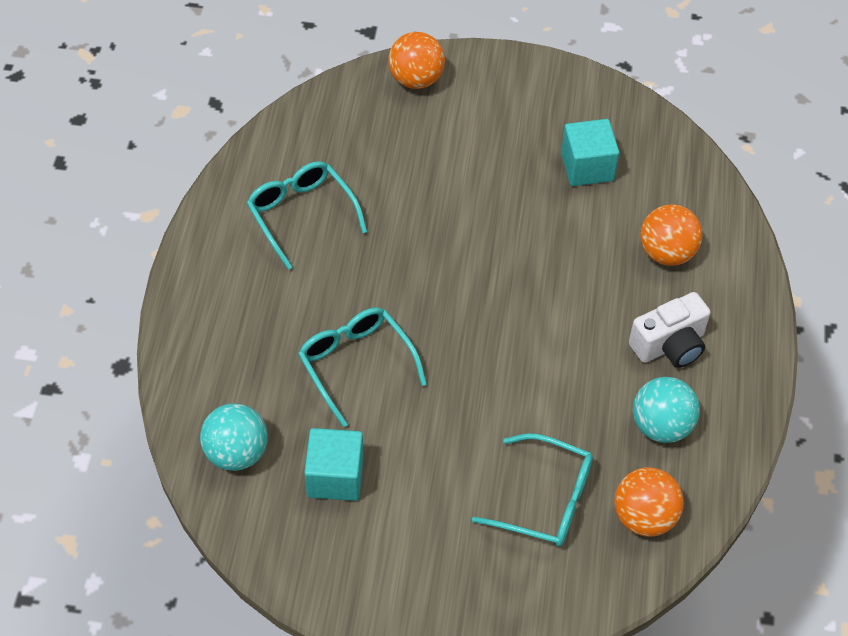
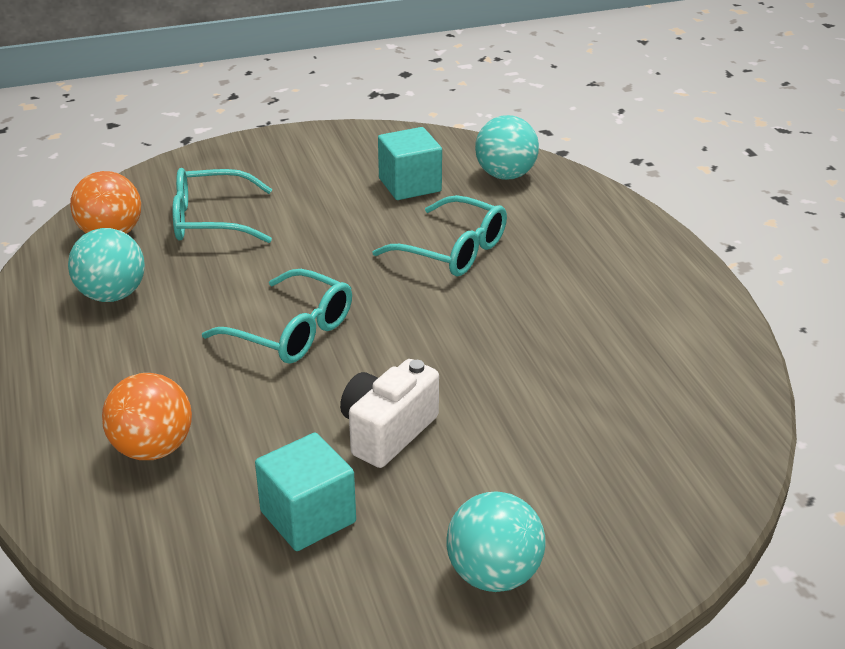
camera: 155 degrees right, 20 degrees down
turquoise glasses [247,161,367,270] -> turquoise glasses moved to [202,269,352,364]
orange ball [388,32,445,89] -> none
white camera [629,292,711,368] -> white camera moved to [340,359,439,468]
none -> turquoise ball [447,491,546,592]

